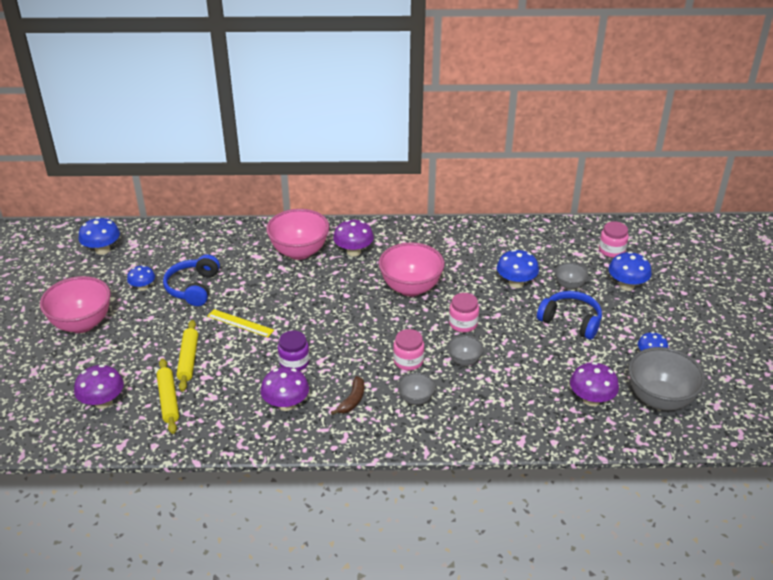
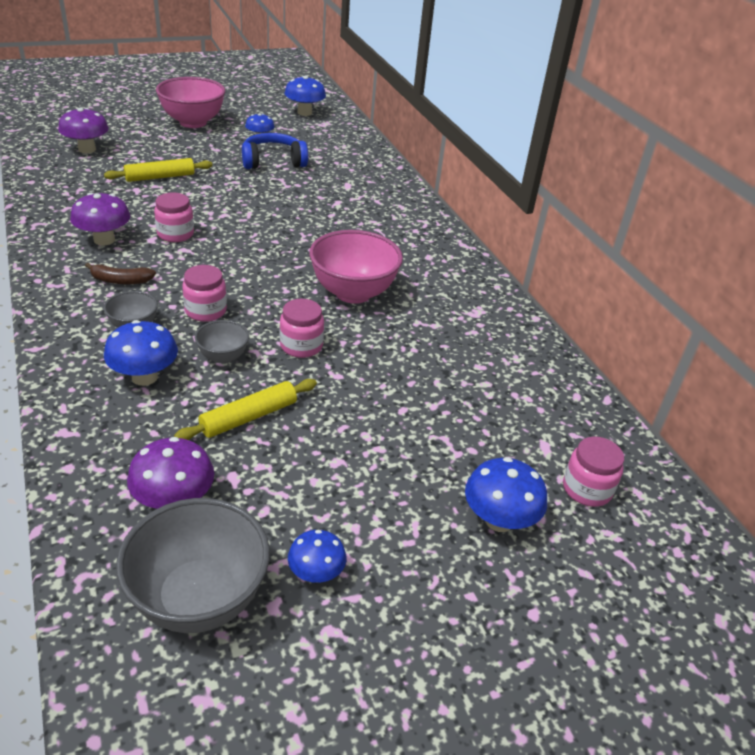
camera: 65 degrees right, 0 degrees up
yellow rolling pin [157,359,179,434] -> yellow rolling pin moved to [174,379,317,440]
yellow ruler [207,309,274,337] -> none
pink bowl [266,209,329,260] -> none
purple jar [278,330,310,371] -> pink jar [154,192,194,242]
purple mushroom [333,220,374,256] -> none
blue mushroom [497,249,539,288] -> blue mushroom moved to [104,320,178,386]
blue headphones [537,291,602,340] -> none
grey bowl [555,262,589,290] -> none

